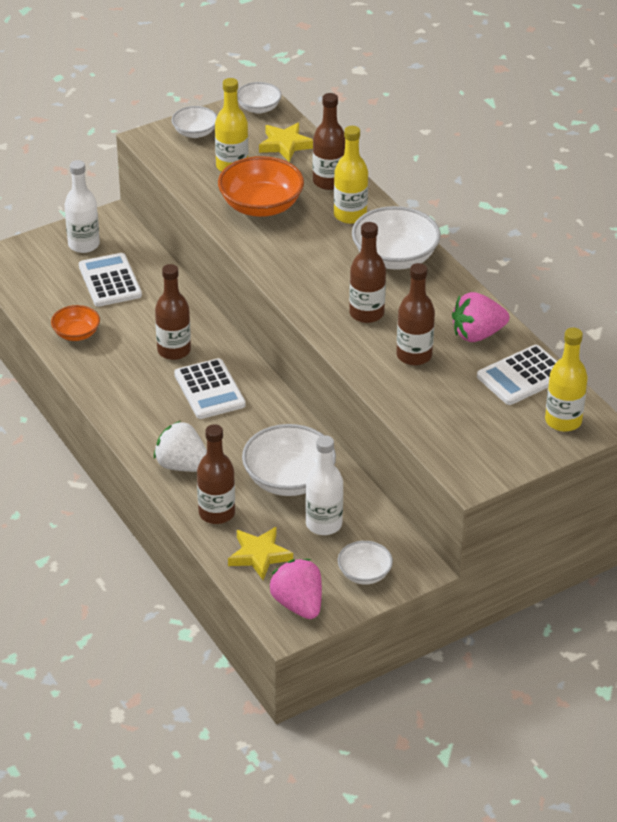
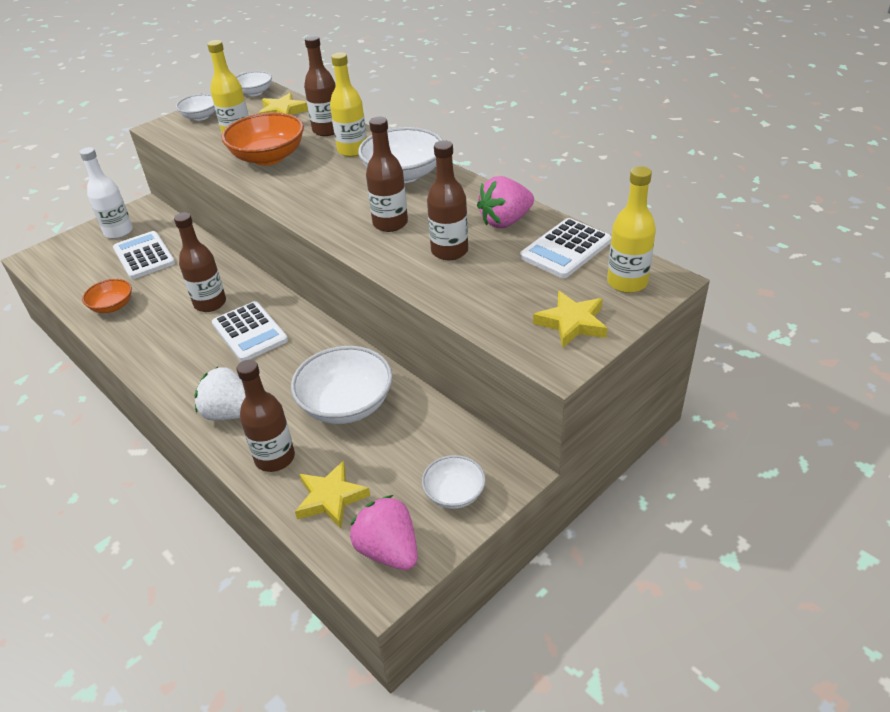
camera: 10 degrees left, 0 degrees up
white bottle [306,435,343,535] -> none
none -> yellow star [533,291,607,348]

